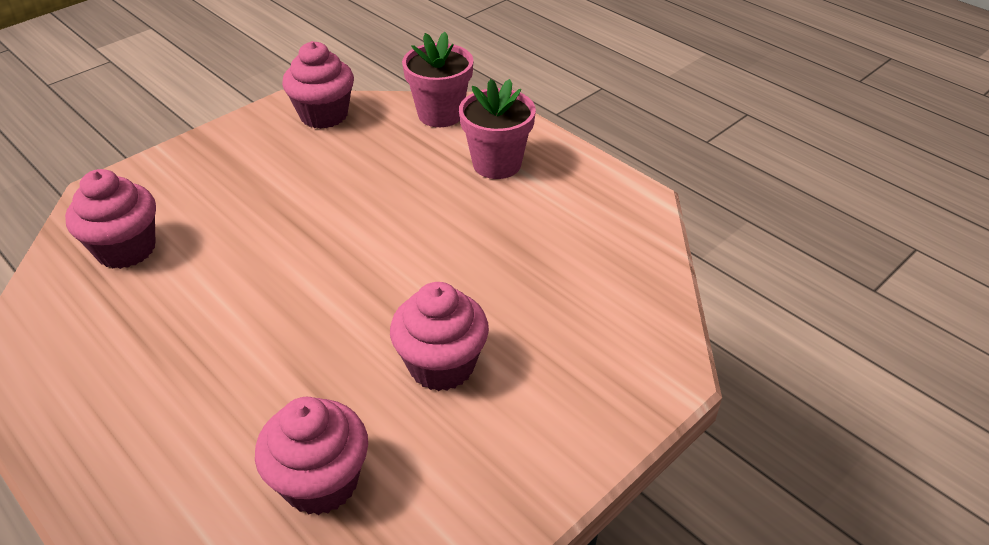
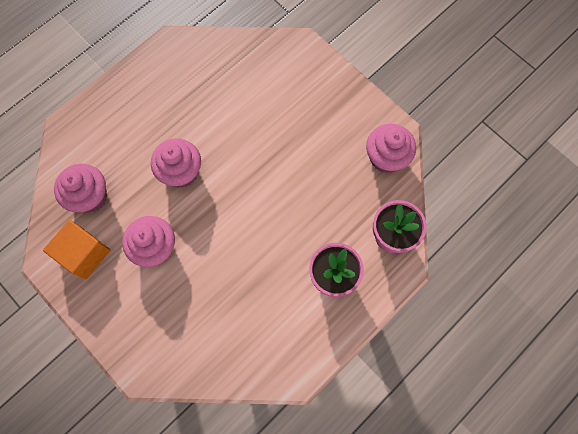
camera: 90 degrees right, 30 degrees up
pink cupcake [65,169,156,269] -> pink cupcake moved to [151,138,201,188]
none -> orange cube [43,220,110,279]

